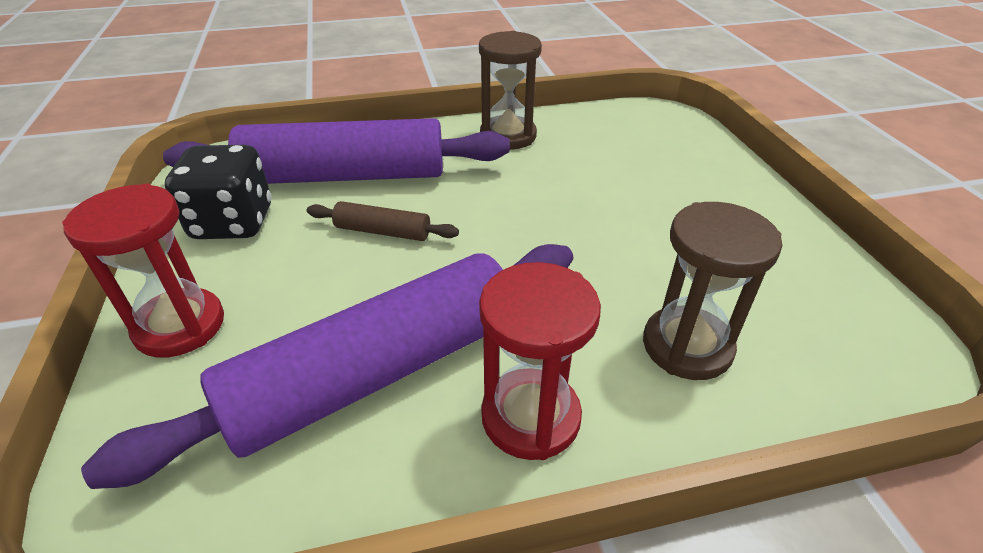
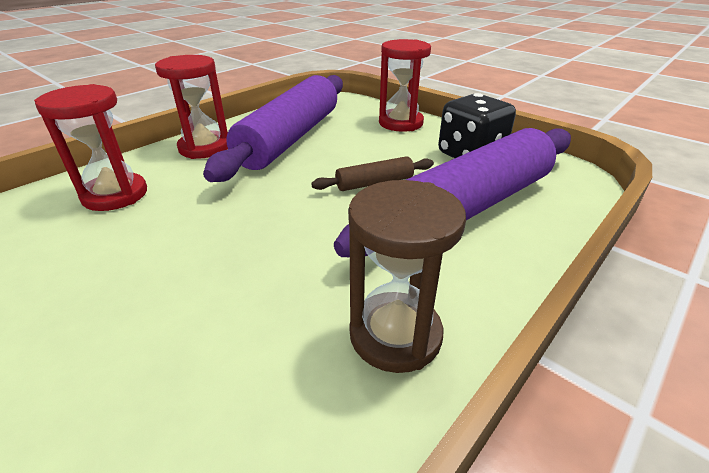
camera: 145 degrees right, 5 degrees down
brown hourglass [643,202,782,380] -> red hourglass [34,84,147,211]

